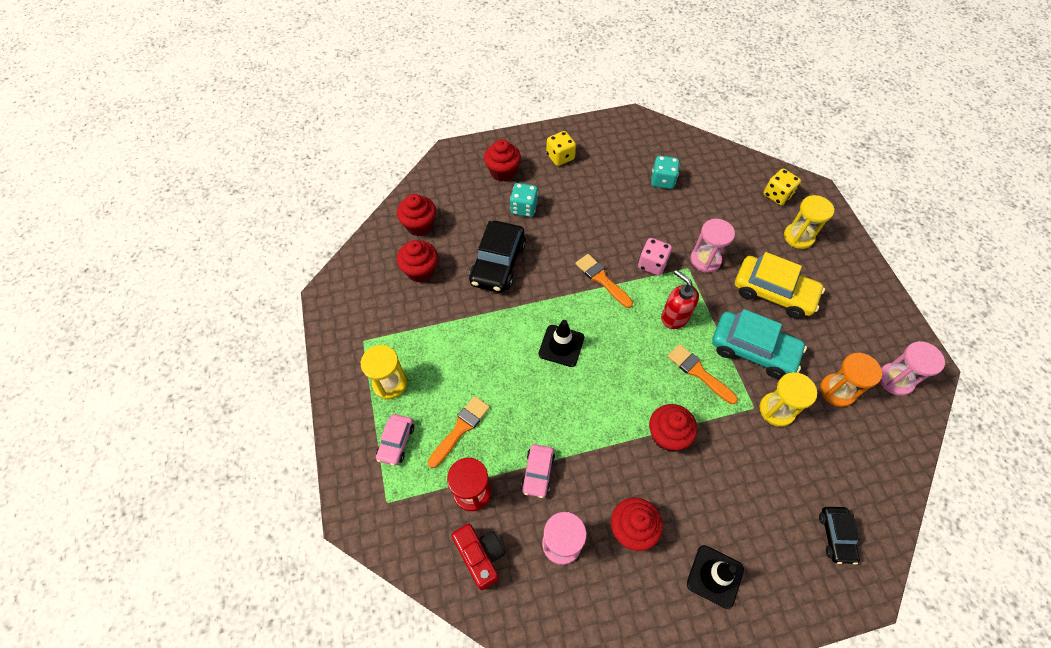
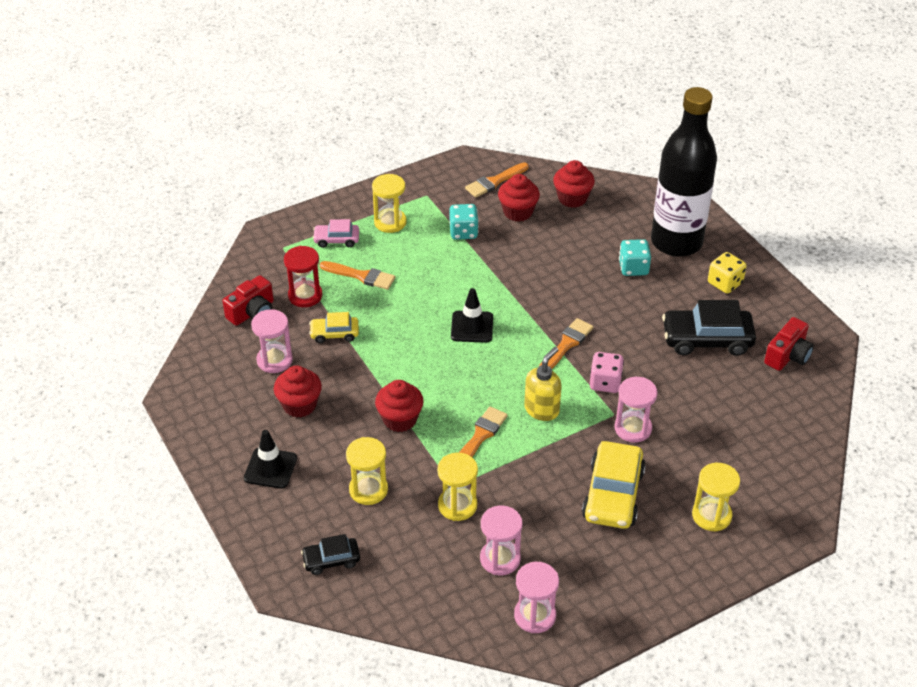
camera: 75 degrees right, 15 degrees down
black car [469,221,526,293] -> black car moved to [662,300,756,356]
red cupcake [484,139,521,182] -> black bottle [651,87,717,257]
pink car [521,444,555,498] -> yellow car [309,312,359,343]
turquoise dice [651,156,680,189] -> turquoise dice moved to [449,204,479,240]
red soap dispenser [661,270,699,329] -> yellow soap dispenser [524,347,562,421]
turquoise car [712,309,807,379] -> none
yellow dice [764,169,801,205] -> none
orange hourglass [820,352,882,407] -> pink hourglass [480,505,523,575]
none -> yellow hourglass [346,437,388,505]
none -> orange brush [465,162,528,198]
none -> red camera [764,317,814,371]

